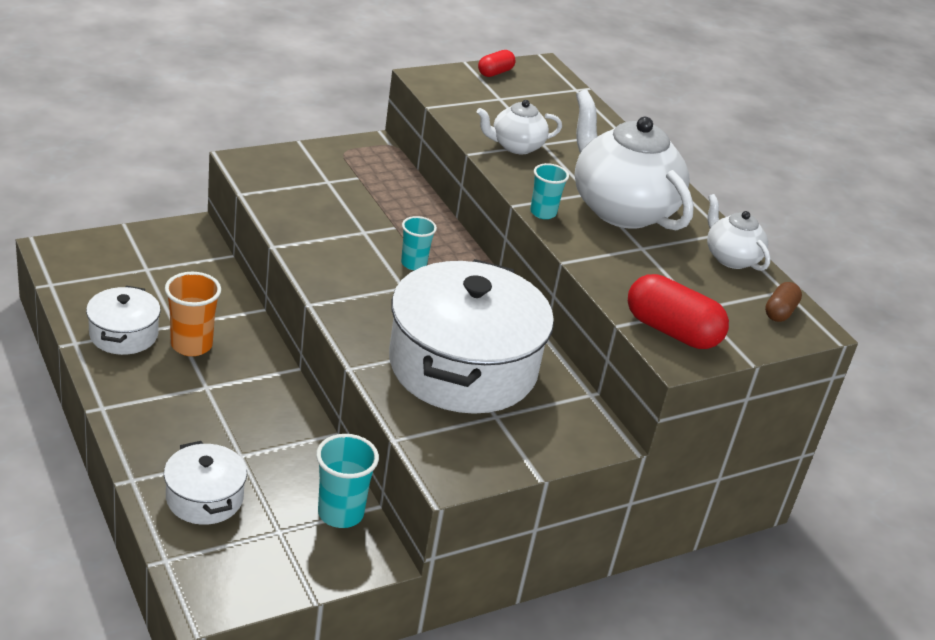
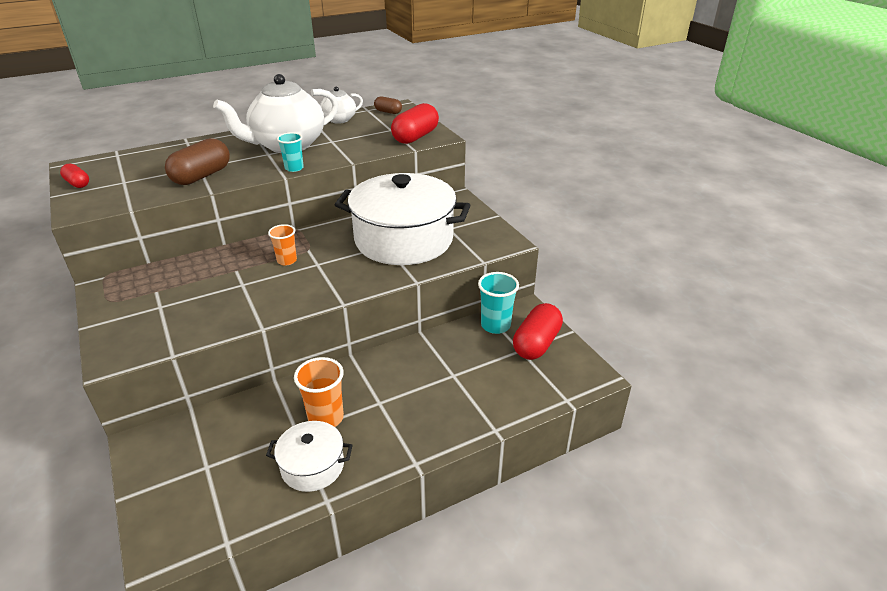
camera: 85 degrees left, 0 degrees up
white pot [164,441,247,525] -> none
turquoise cup [401,216,437,270] -> orange cup [268,224,297,266]
white teapot [477,100,562,154] -> brown capsule [165,138,230,185]
none -> red capsule [513,303,563,360]

